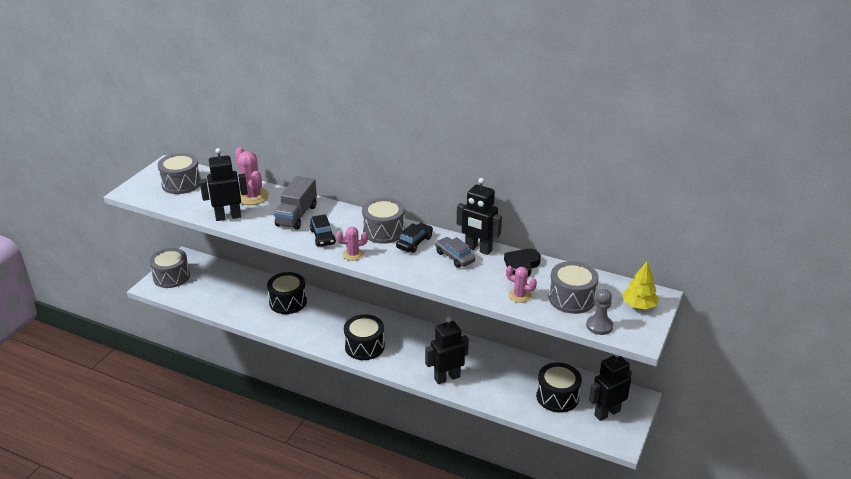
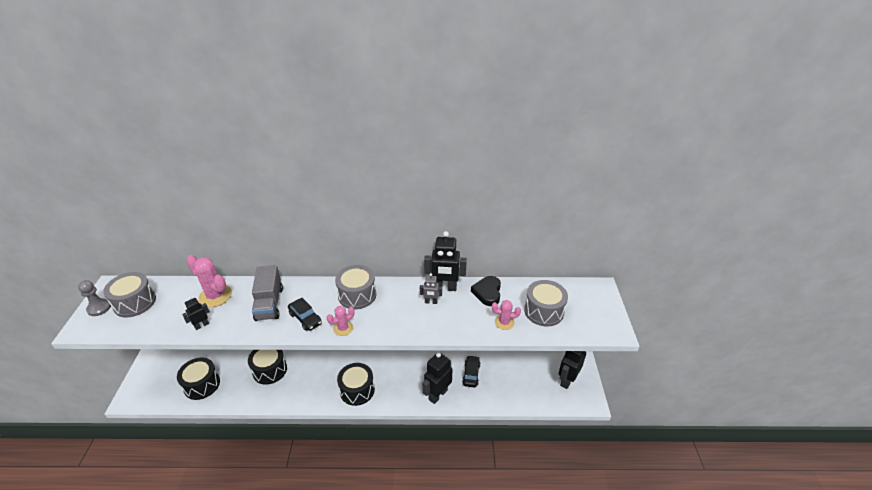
camera: 25 degrees left, 5 degrees up
grey drum [149,248,190,288] -> none
black robot [199,148,248,221] -> black robot [182,297,210,330], size x0.53
black car [396,223,433,253] -> black car moved to [462,355,481,387]
grey car [435,237,475,268] -> grey robot [420,273,442,304]
black drum [536,362,582,413] -> black drum moved to [177,358,220,400]
grey pawn [586,289,613,335] -> grey pawn moved to [78,280,111,316]
yellow tree [622,262,659,309] -> none

